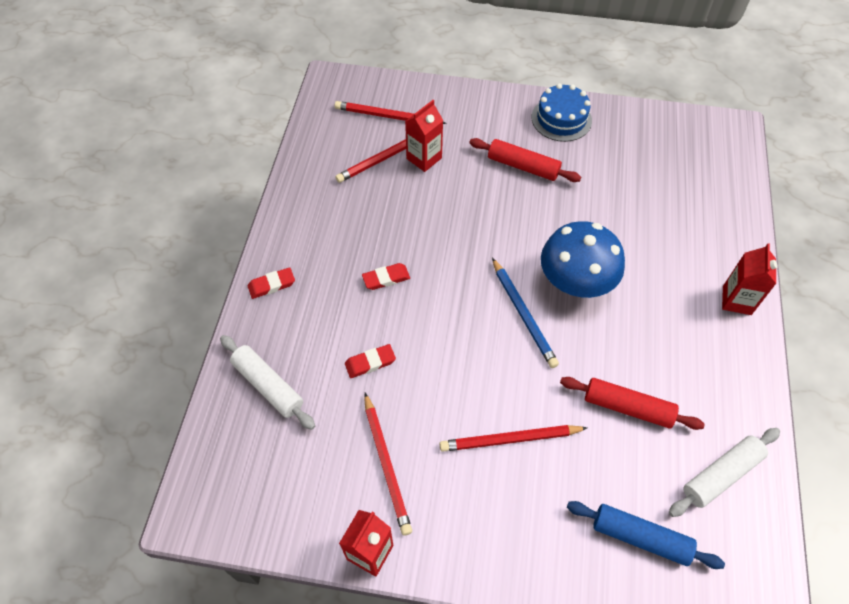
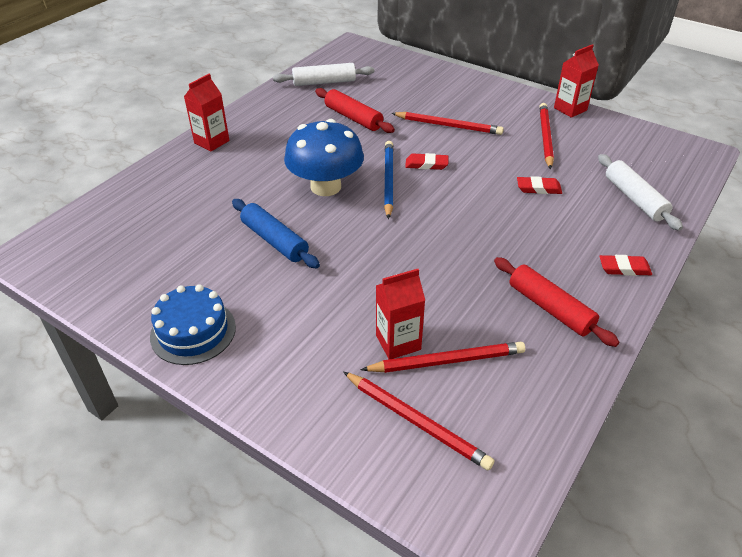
camera: 155 degrees left, 15 degrees down
red eraser [362,263,410,290] -> red eraser moved to [405,153,449,170]
red rolling pin [469,138,581,182] -> red rolling pin moved to [494,257,619,347]
blue rolling pin [567,501,725,569] -> blue rolling pin moved to [232,199,320,269]

